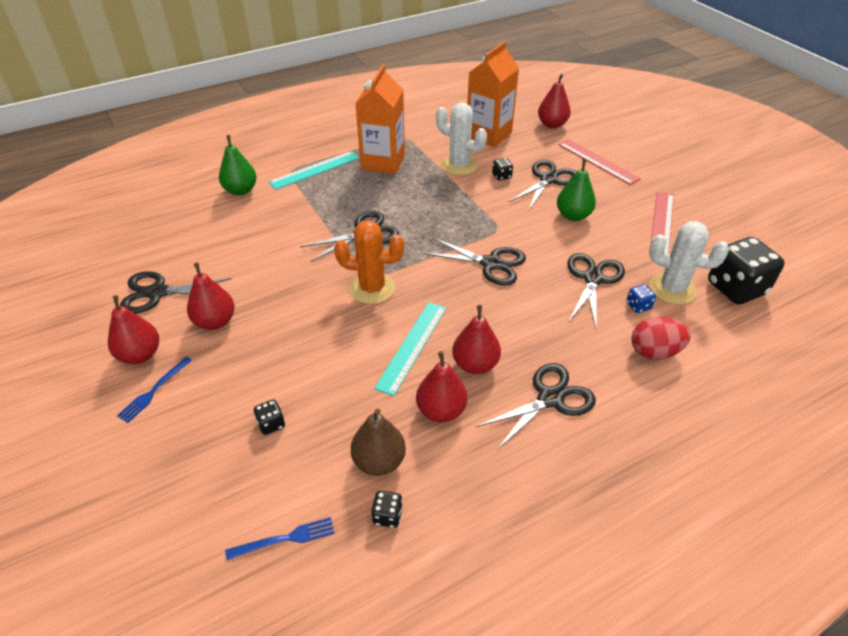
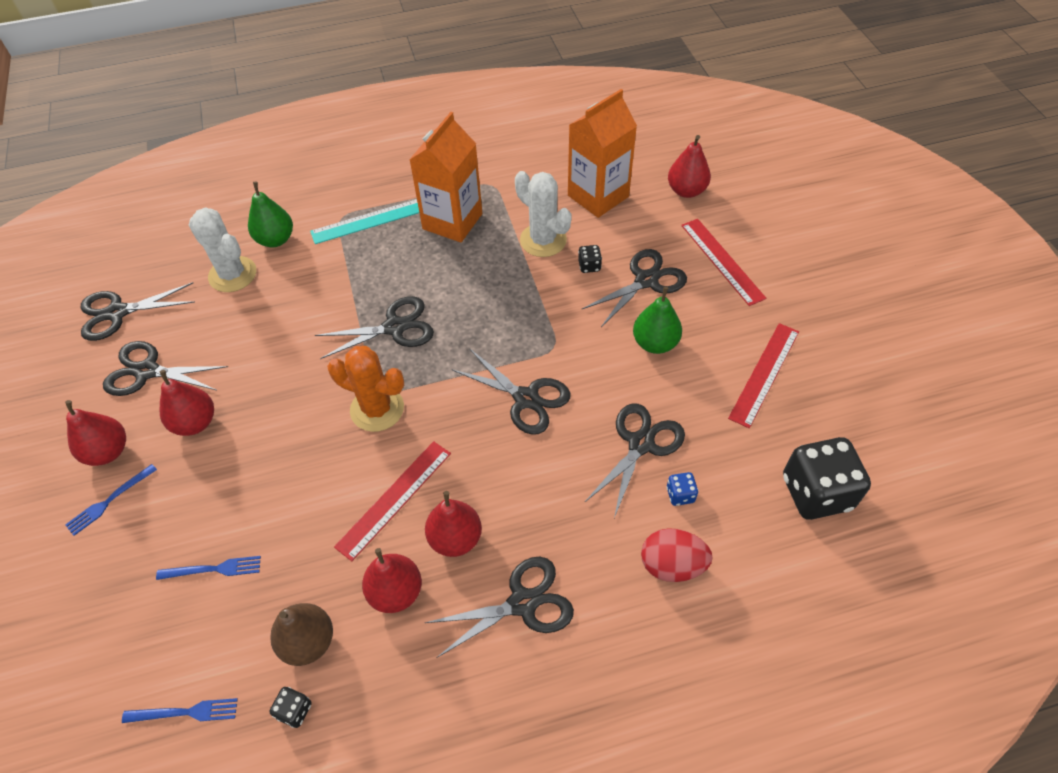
camera: 15 degrees right, 10 degrees up
black dice [254,400,285,435] -> blue fork [156,556,261,580]
turquoise ruler [374,302,446,396] -> red ruler [334,441,451,561]
white cactus [649,221,729,305] -> white cactus moved to [189,207,256,292]
none -> black scissors [81,282,195,341]

